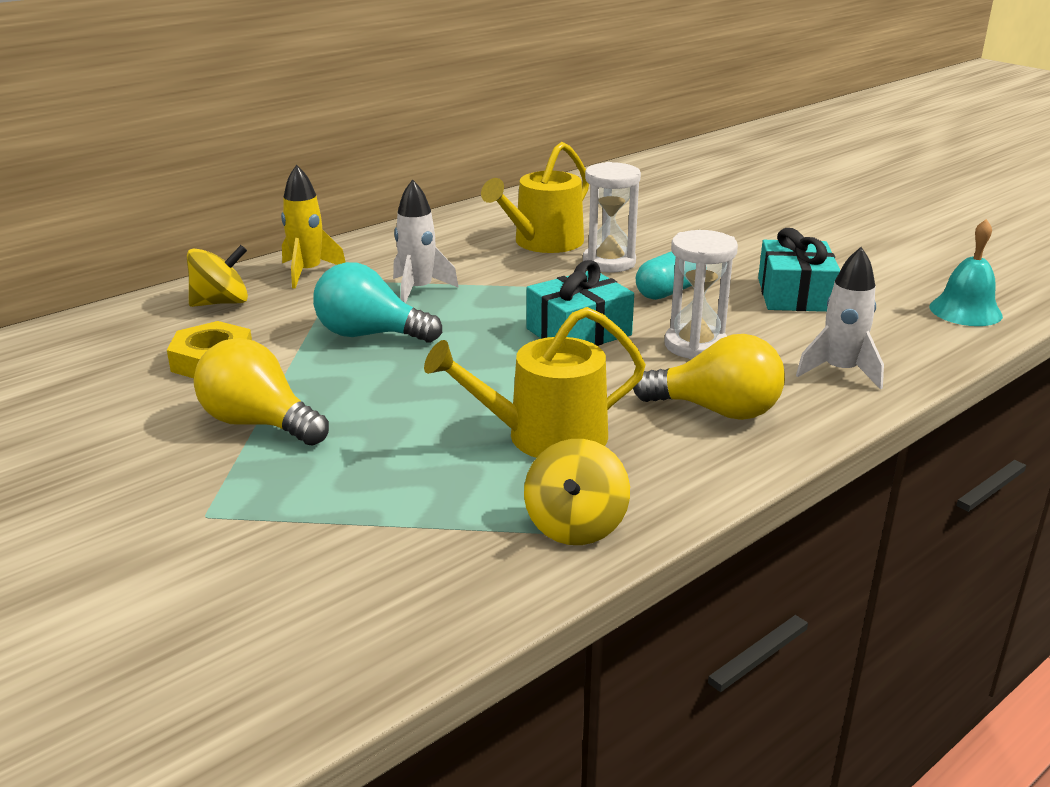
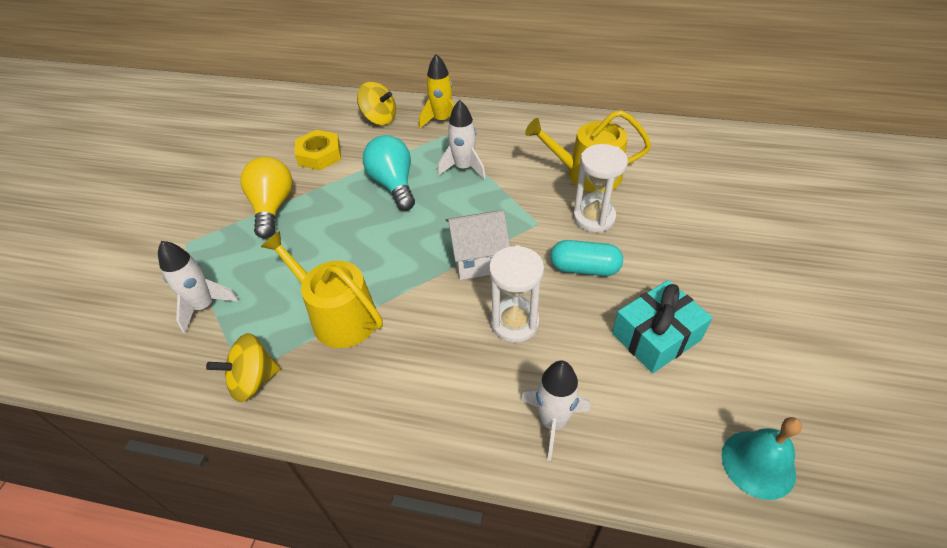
camera: 55 degrees right, 20 degrees up
turquoise gift [526,260,634,346] -> white house [446,210,510,280]
yellow light bulb [633,334,785,420] -> none
none -> white rocket [158,241,239,333]

